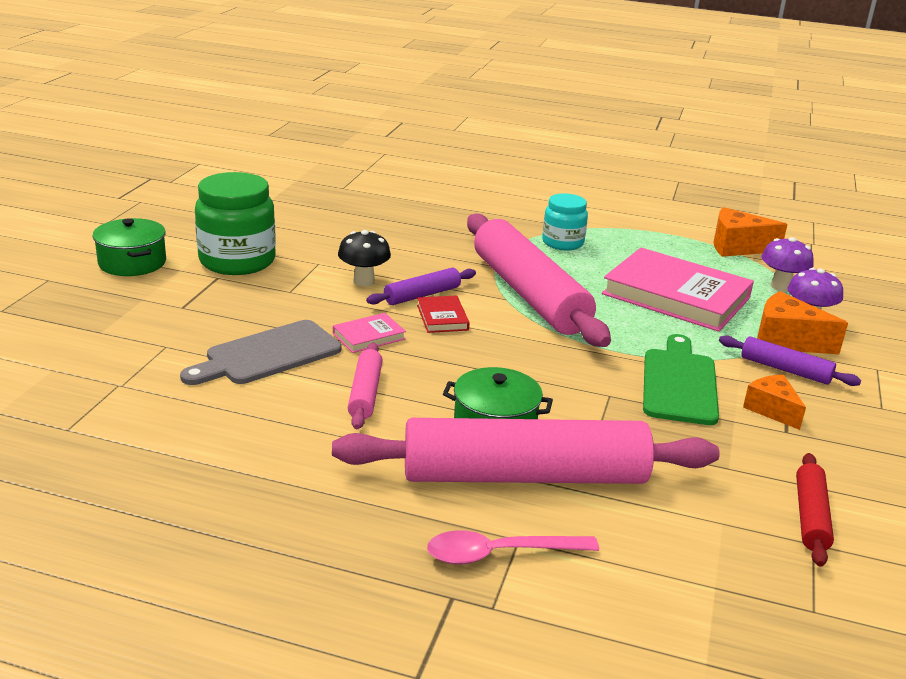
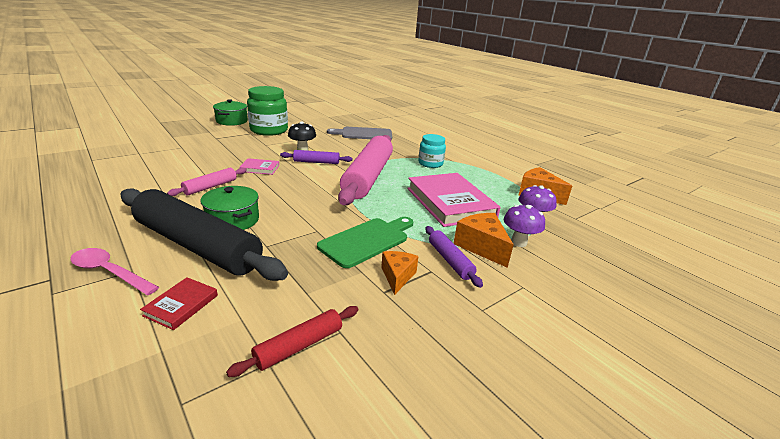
camera: 35 degrees right, 0 degrees up
grey cutting board [180,320,341,385] -> grey cutting board moved to [327,127,392,140]
pink rolling pin [332,418,720,484] -> black rolling pin [121,188,288,281]
red book [417,296,470,333] -> red book moved to [140,277,218,330]

